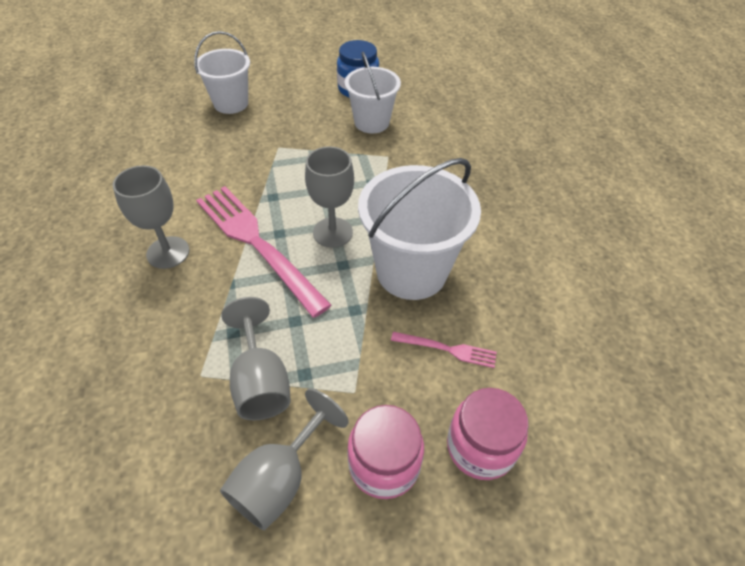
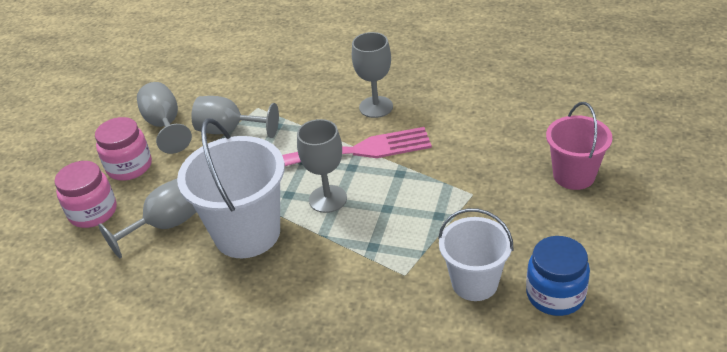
camera: 125 degrees right, 10 degrees down
white bucket [194,31,250,114] -> pink bucket [546,102,613,190]
pink fork [391,332,497,368] -> grey goblet [98,179,196,258]

